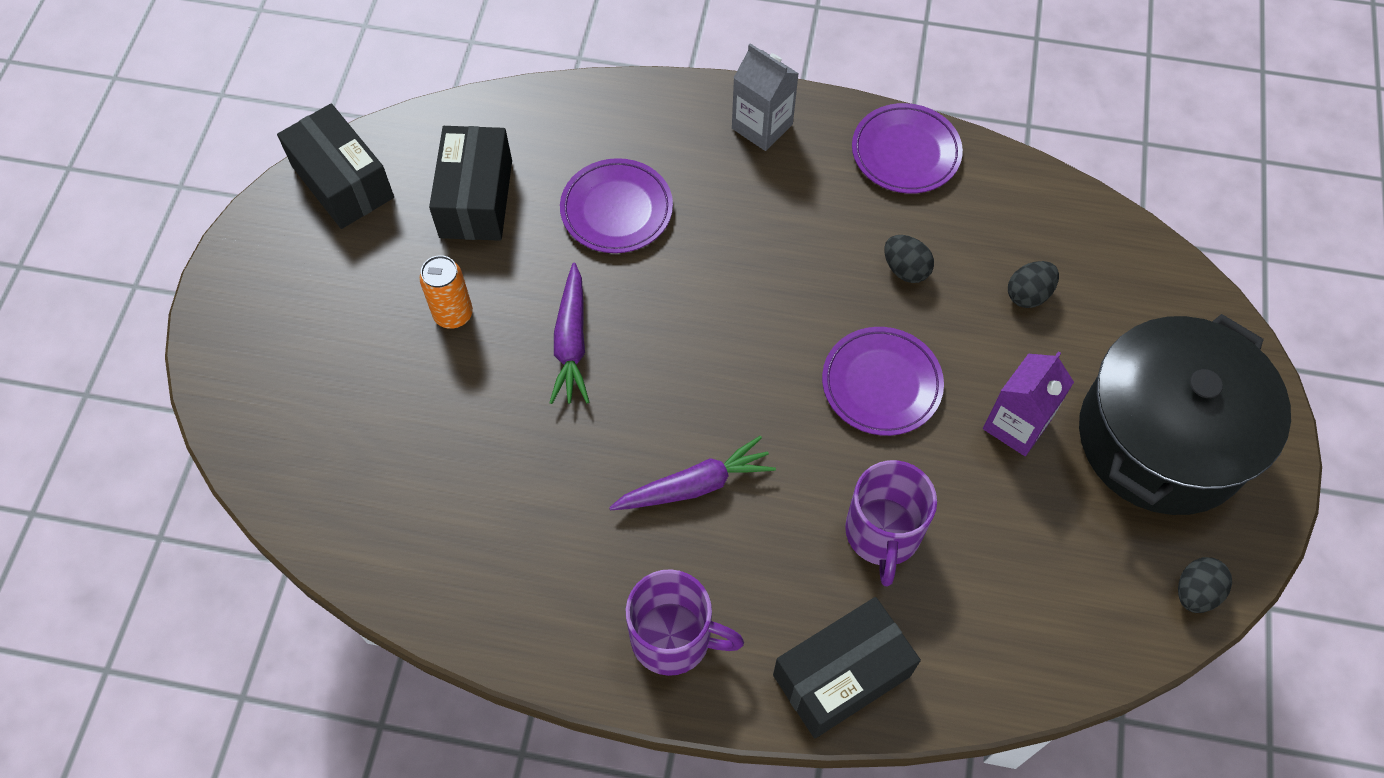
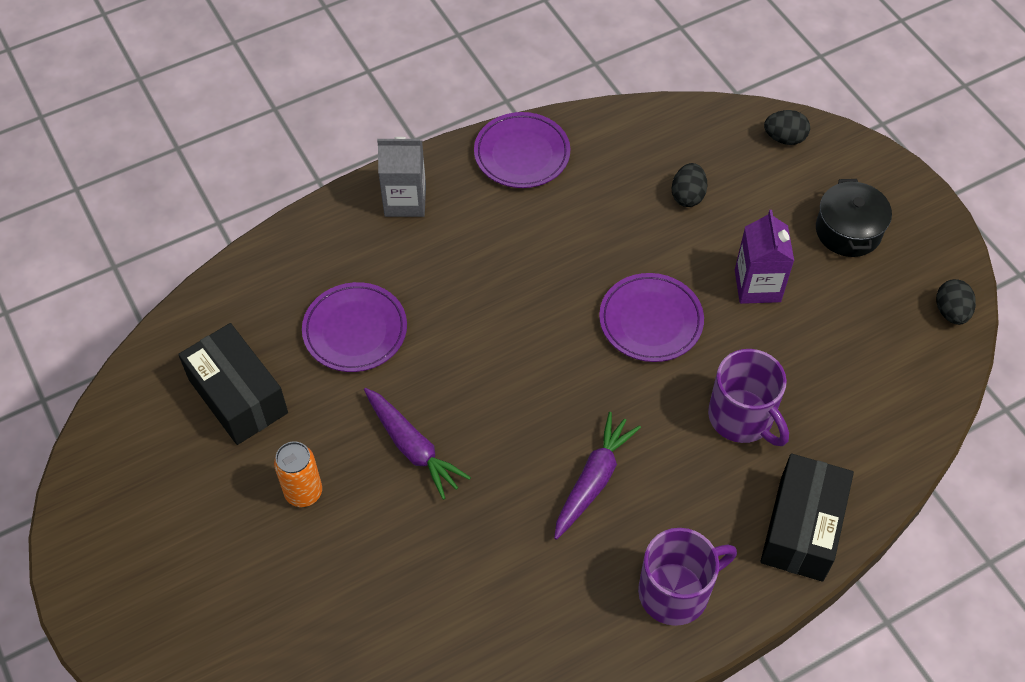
camera: 40 degrees left, 5 degrees down
black box [277,103,394,229] -> none
black egg [884,235,934,283] -> black egg moved to [764,110,810,145]
black pot [1079,314,1291,515] -> black pot [816,179,892,257], size x0.48

